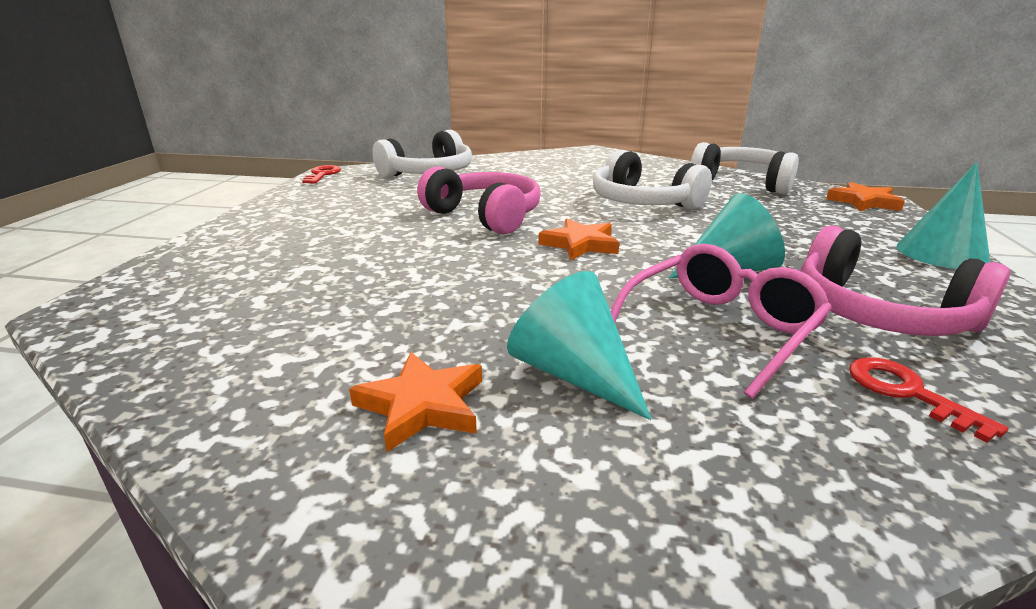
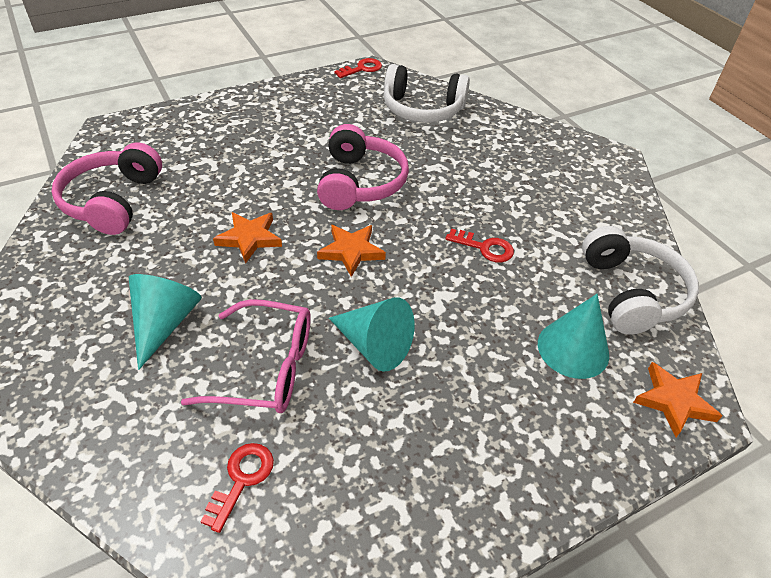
camera: 50 degrees right, 20 degrees up
orange star [349,352,482,453] -> orange star moved to [213,212,282,264]
white headphones [593,150,712,210] -> red key [446,229,514,263]
pink headphones [801,225,1010,336] -> pink headphones moved to [52,143,162,235]
turquoise cone [896,162,990,269] -> turquoise cone moved to [538,294,609,379]

